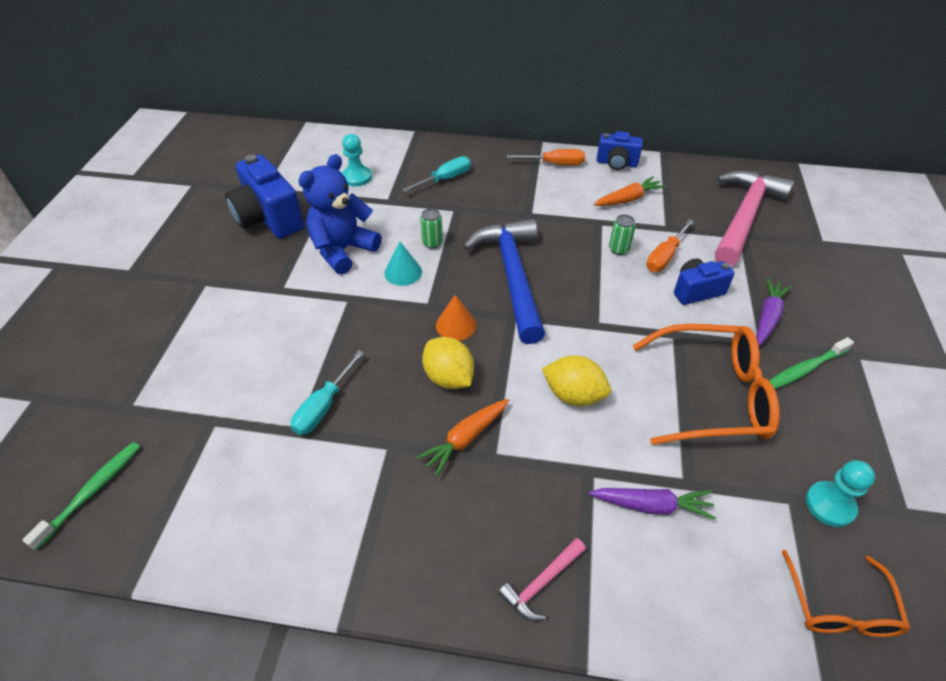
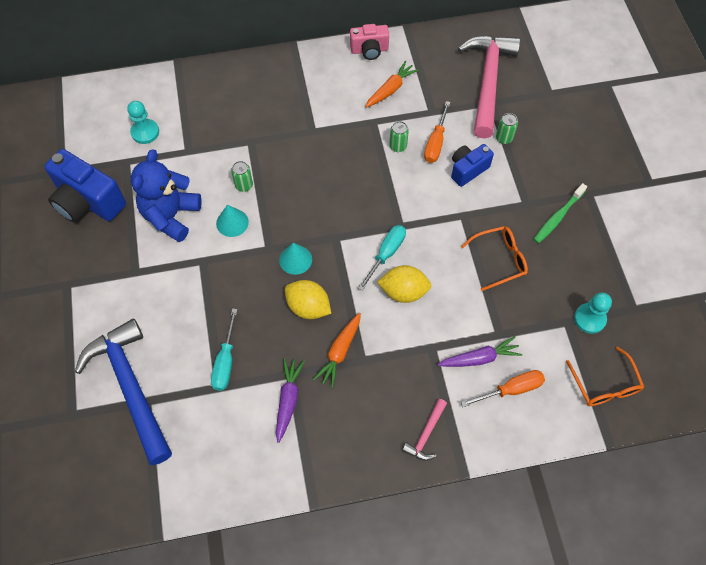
camera: 20 degrees left, 15 degrees up
green toothbrush [22,442,140,550] -> none
turquoise screwdriver [402,156,471,192] -> turquoise screwdriver moved to [358,225,406,291]
orange cone [436,295,476,341] -> turquoise cone [279,243,312,275]
blue hammer [463,219,545,344] -> blue hammer moved to [75,319,172,465]
orange screwdriver [507,149,585,165] -> orange screwdriver moved to [461,370,545,407]
blue camera [596,131,643,170] -> pink camera [350,24,389,60]
orange glasses [633,324,780,445] -> orange glasses [461,226,528,291], size x0.59
purple carrot [756,278,792,346] -> purple carrot moved to [276,358,305,443]
none -> green can [496,113,518,144]

